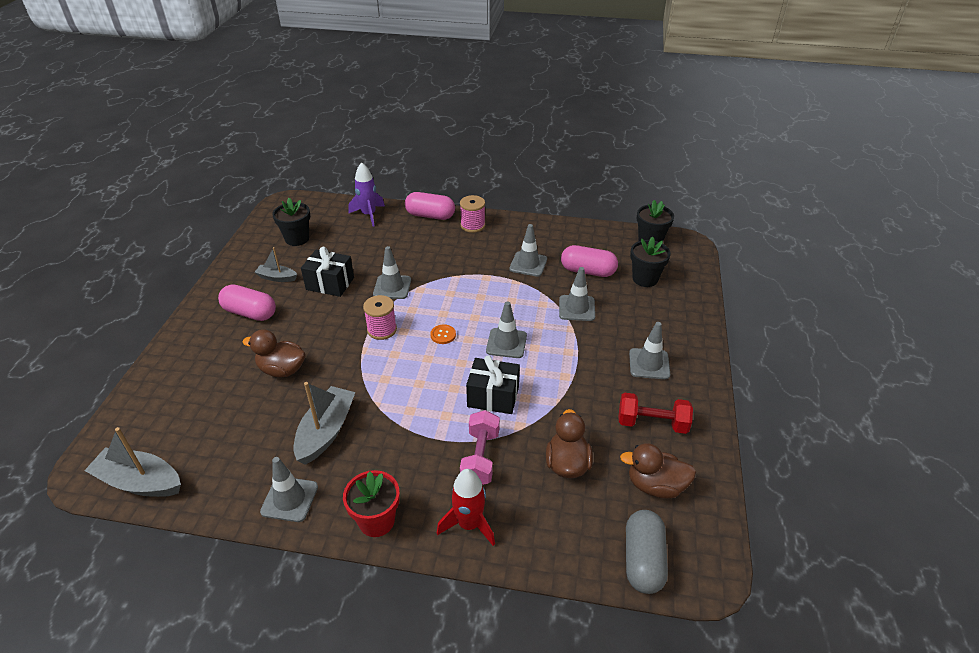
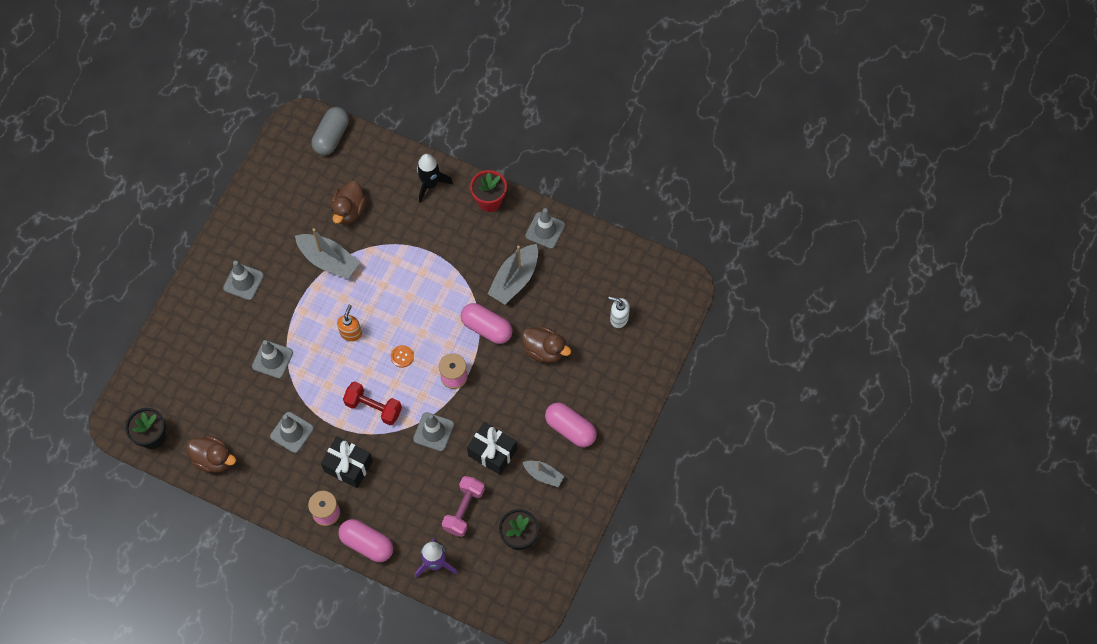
camera: 165 degrees left, 25 degrees up
grey boat [84,427,181,497] -> grey boat moved to [295,228,360,279]
red rocket [437,469,495,546] -> black rocket [417,154,453,203]
pink dumbbell [460,410,500,485] -> pink dumbbell moved to [442,476,485,537]
black gift [466,355,520,414] -> black gift moved to [321,436,373,488]
grey traffic cone [486,301,527,358] -> orange soap dispenser [337,305,362,342]
pink capsule [561,245,618,277] -> pink capsule moved to [461,303,513,344]
red dumbbell [618,393,693,434] -> red dumbbell moved to [343,381,402,425]
brown duck [620,443,696,499] -> brown duck moved to [186,435,236,473]
black flower pot [630,236,671,287] -> none
none -> white soap dispenser [608,296,630,328]

